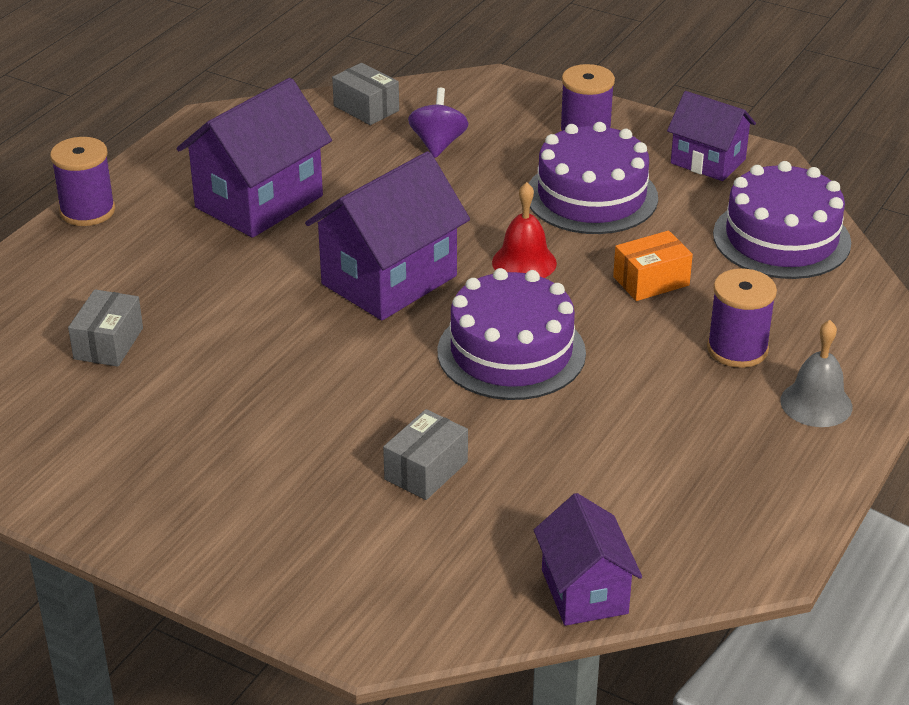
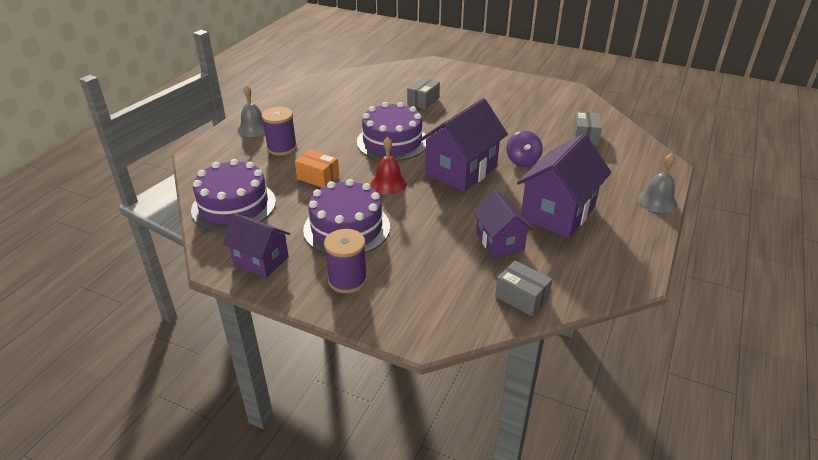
camera: 175 degrees right, 0 degrees up
purple spool [50,137,115,226] -> grey bell [638,153,677,213]
purple spinning top [408,88,469,158] -> purple spinning top moved to [507,131,543,167]
purple house [534,493,642,626] -> purple house moved to [473,190,533,258]
orange box [613,230,693,301] -> orange box turned 60 degrees clockwise [295,149,339,187]

